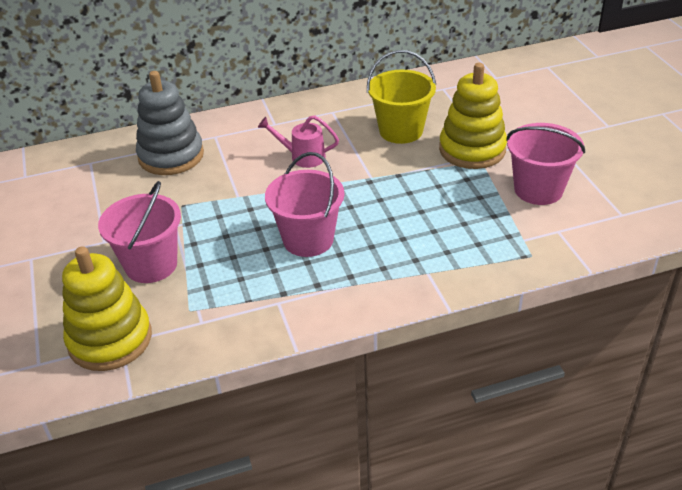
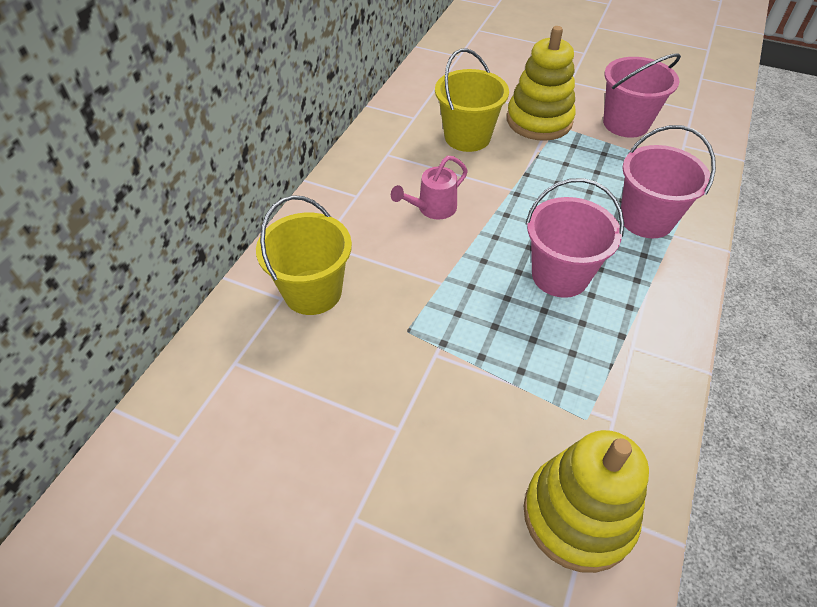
camera: 50 degrees left, 10 degrees up
pink bucket [98,181,181,283] -> pink bucket moved to [621,125,716,238]
grey stacking toy [136,71,204,175] -> yellow bucket [256,195,352,315]

